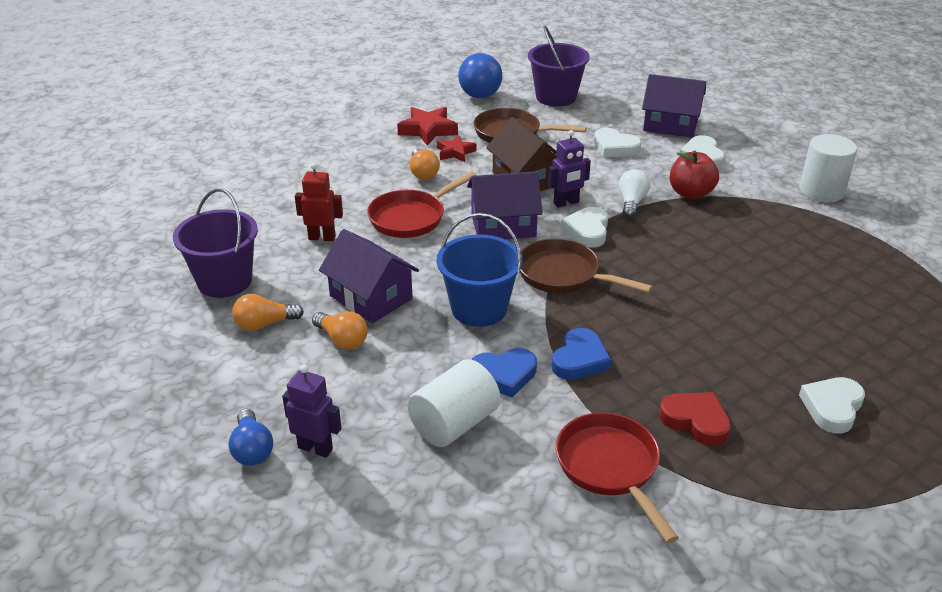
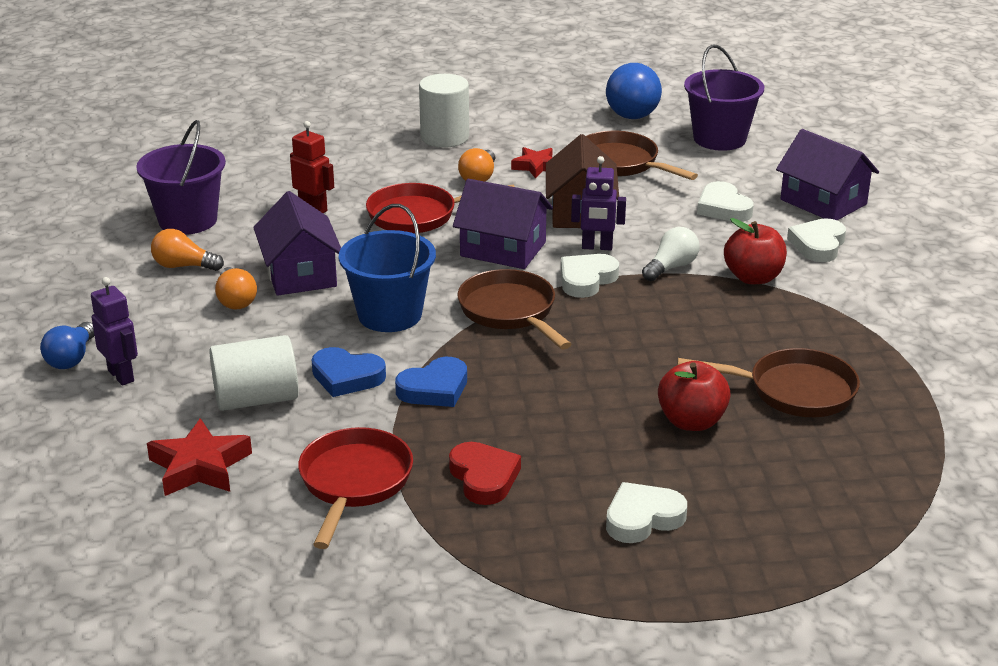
camera: 30 degrees right, 5 degrees down
red star [397,107,458,146] -> red star moved to [147,418,252,496]
white cylinder [799,134,857,202] -> white cylinder moved to [419,74,469,148]
none -> red apple [658,361,731,431]
none -> brown pan [677,348,860,417]

